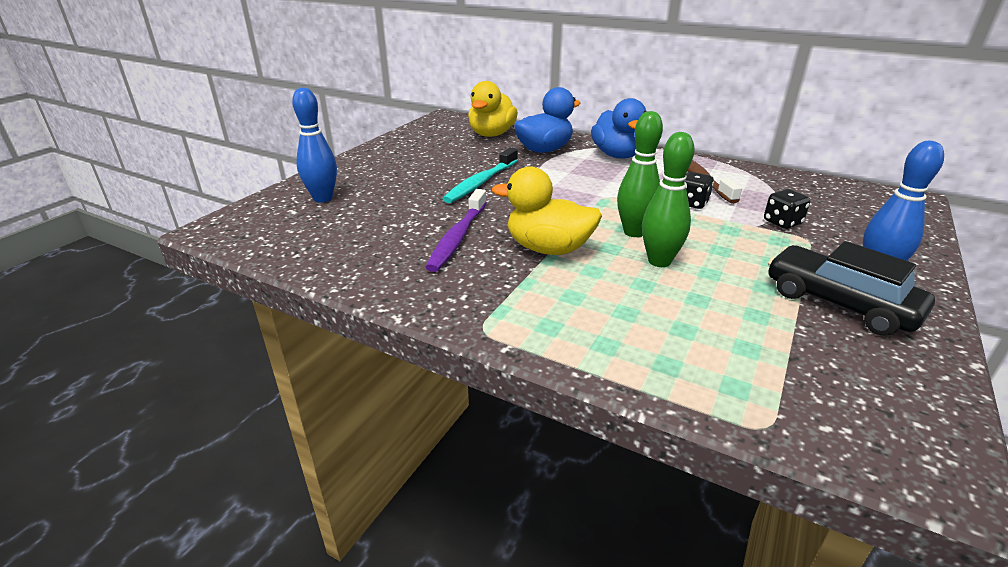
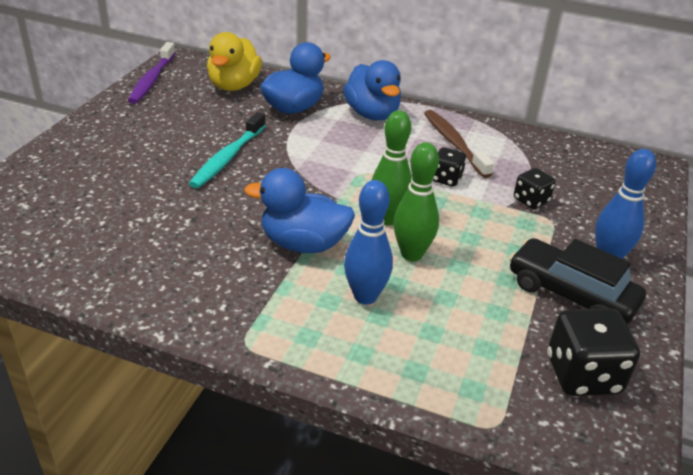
camera: 10 degrees left, 5 degrees up
blue bowling pin [292,87,337,203] -> blue bowling pin moved to [344,180,393,305]
purple toothbrush [426,189,487,272] -> purple toothbrush moved to [128,42,176,104]
yellow duck [492,167,602,255] -> blue duck [244,168,355,253]
none -> black dice [547,308,640,396]

